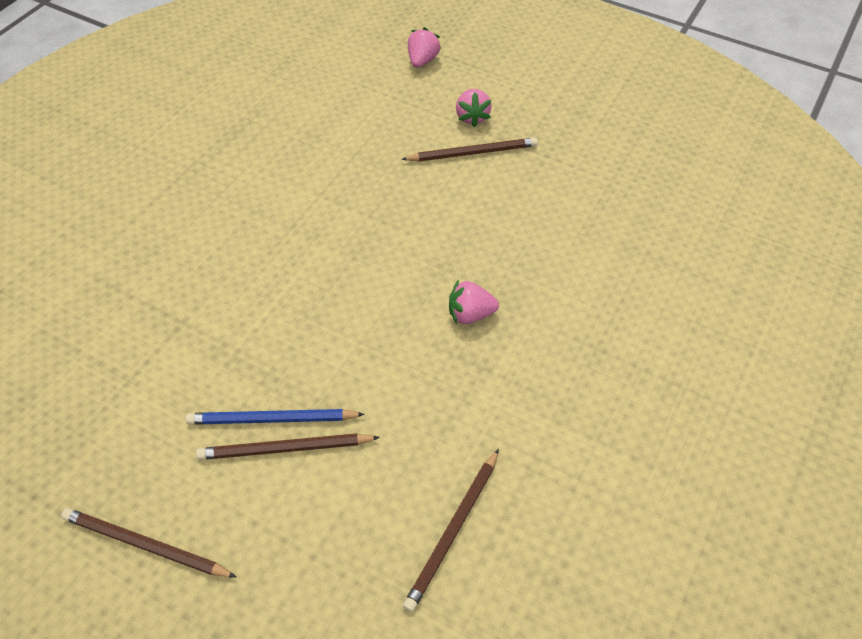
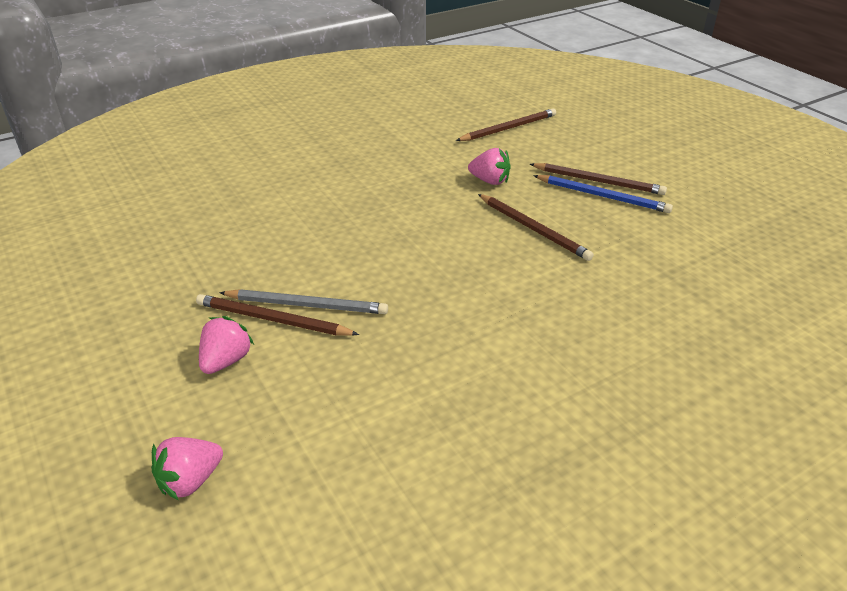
camera: 150 degrees left, 15 degrees down
brown pencil [61,508,236,577] -> brown pencil moved to [478,194,594,261]
pink strawberry [449,280,499,324] -> pink strawberry moved to [468,148,511,185]
none -> grey pencil [219,289,388,314]

